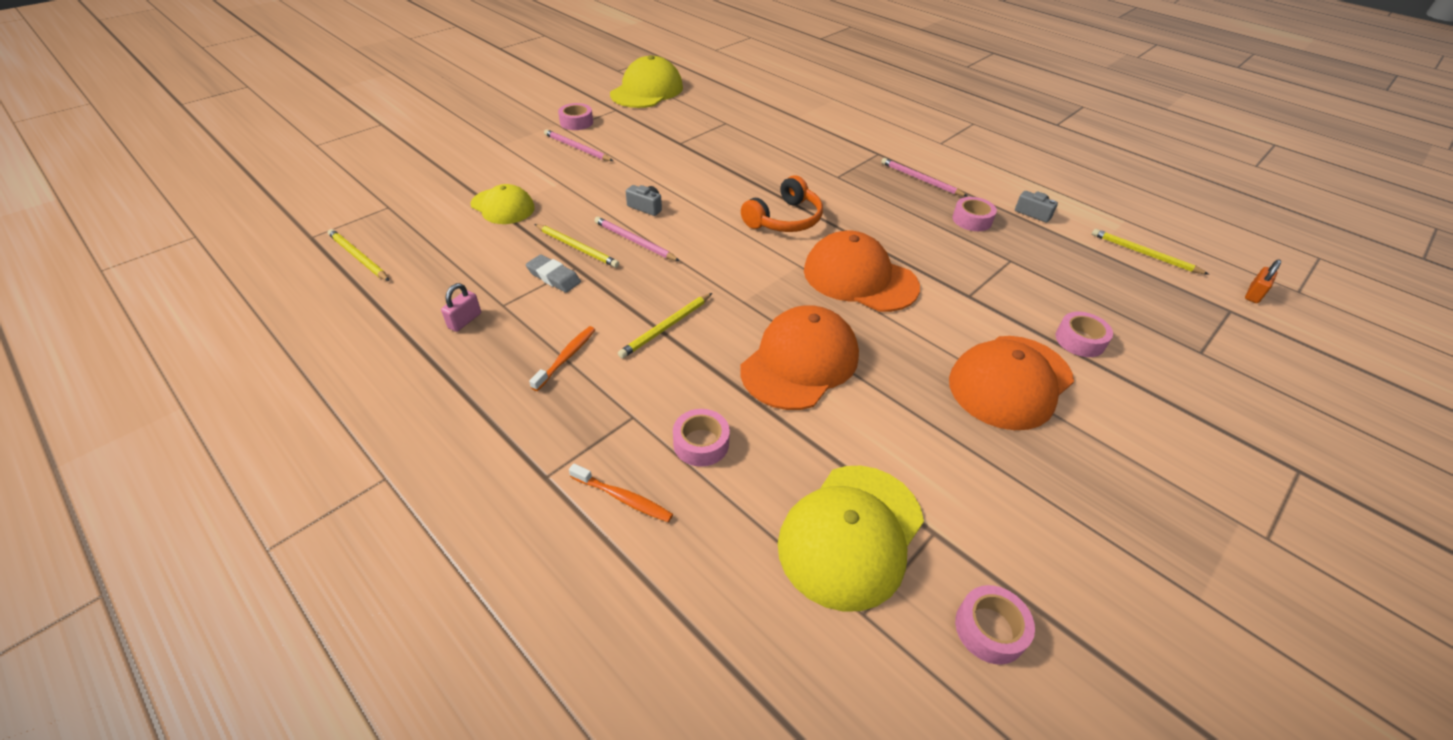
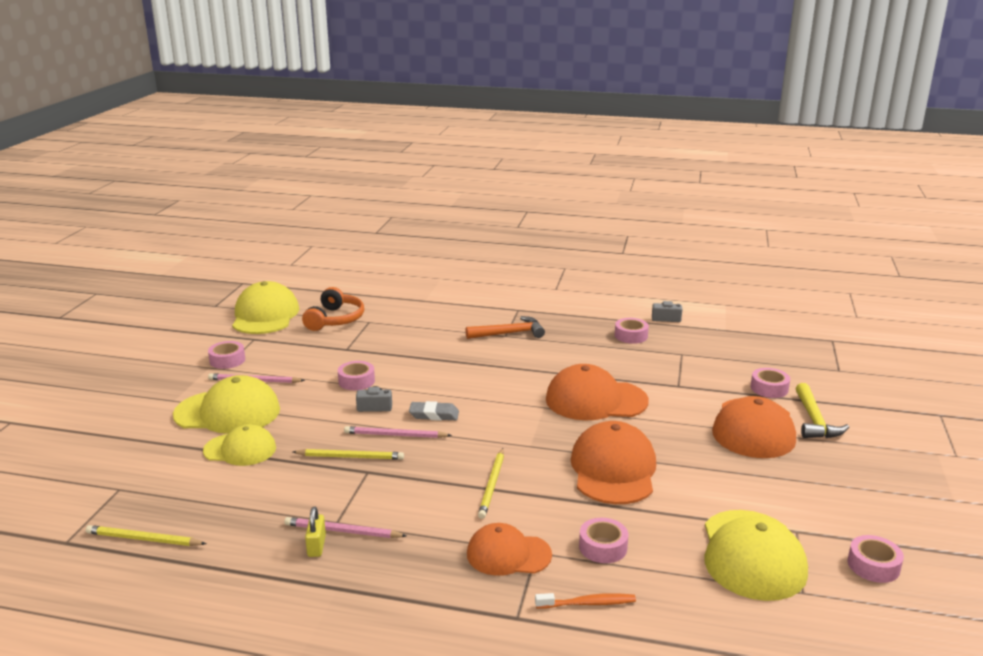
camera: 30 degrees left, 20 degrees down
pink padlock [441,283,481,332] -> yellow padlock [305,507,326,557]
grey eraser [526,254,581,293] -> grey eraser moved to [409,401,459,421]
orange toothbrush [529,326,595,391] -> none
orange headphones [741,176,823,232] -> orange headphones moved to [302,287,364,331]
pink pencil [881,158,967,196] -> pink pencil moved to [284,517,407,538]
yellow pencil [1092,229,1209,275] -> none
orange padlock [1245,260,1281,303] -> none
none -> yellow cap [173,375,280,434]
none -> pink tape [338,361,375,390]
none -> orange hammer [466,316,545,339]
none -> orange cap [467,523,552,576]
none -> yellow hammer [795,383,849,438]

